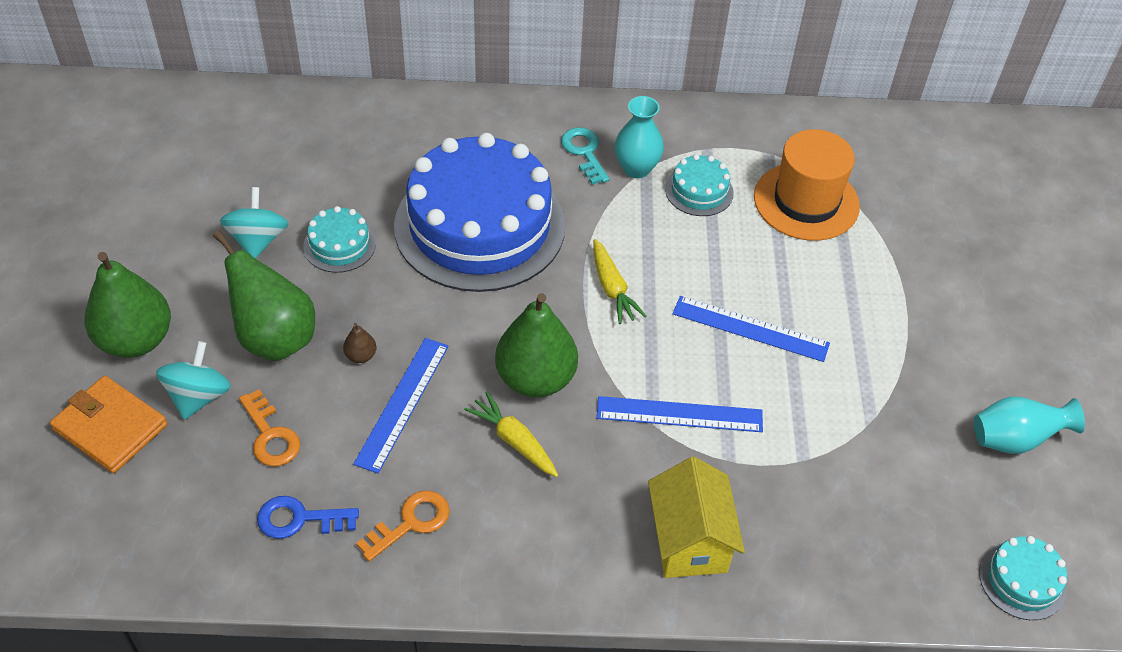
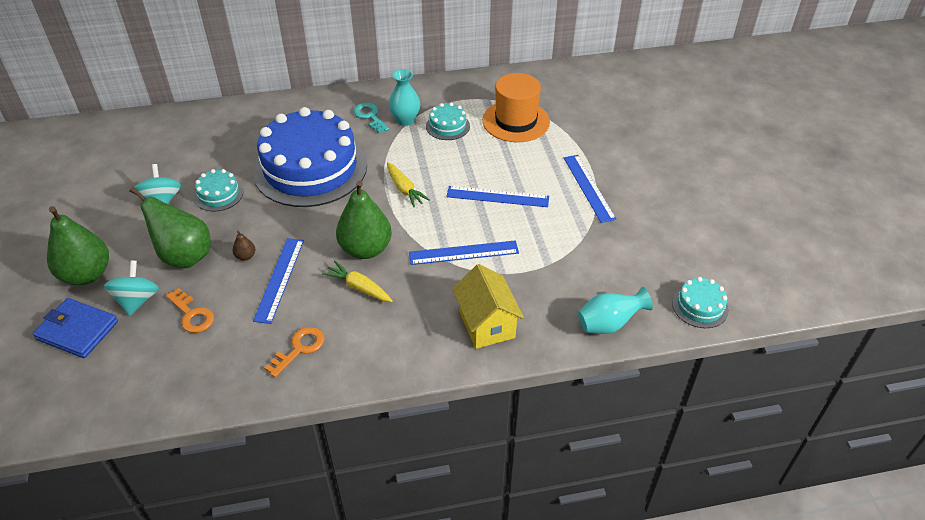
camera: 10 degrees left, 5 degrees down
orange wallet [50,376,168,473] -> blue wallet [33,298,118,358]
blue key [257,496,359,539] -> none
turquoise vase [974,396,1085,454] -> turquoise vase moved to [578,287,653,334]
none -> blue ruler [564,155,617,223]

